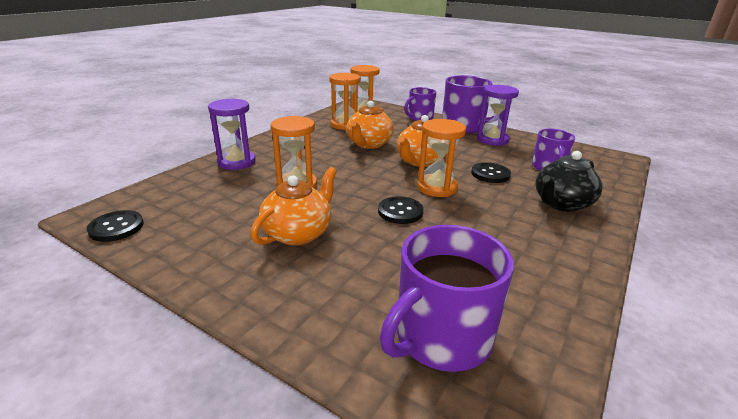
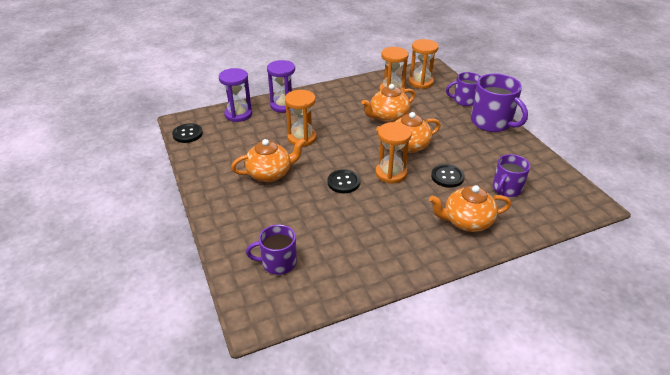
camera: 35 degrees right, 10 degrees up
purple mug [380,225,514,372] -> purple mug [246,225,297,275], size x0.62
purple hourglass [477,85,519,146] -> purple hourglass moved to [219,68,252,122]
black teapot [536,151,603,212] -> orange teapot [429,185,511,232]

